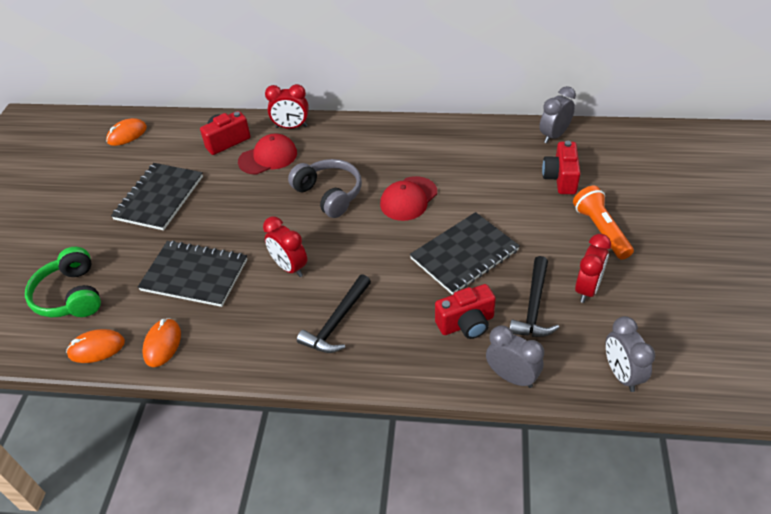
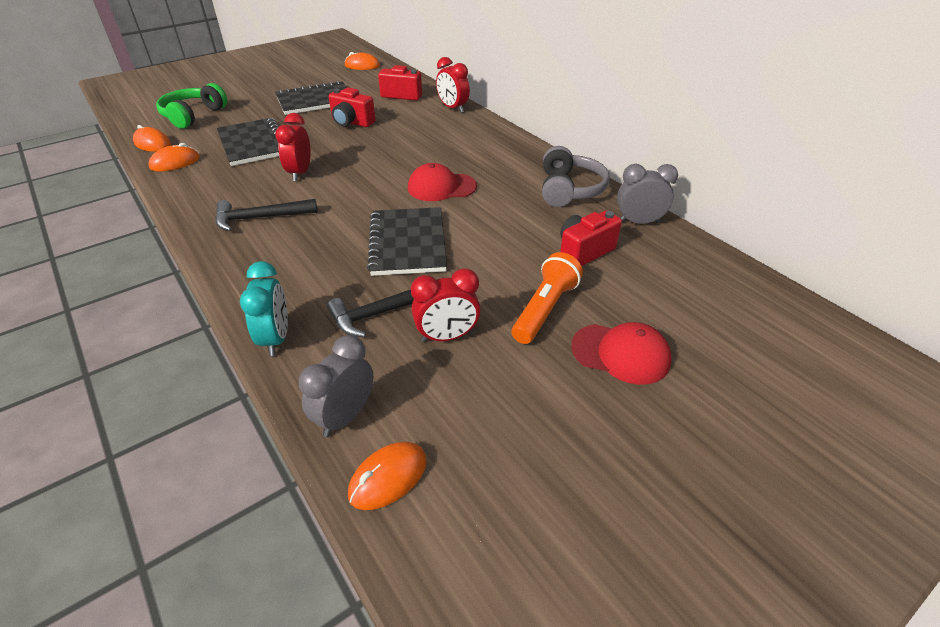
camera: 45 degrees right, 5 degrees down
red cap [238,134,297,175] -> red cap moved to [571,322,672,385]
grey headphones [288,159,362,218] -> grey headphones moved to [542,146,610,207]
black notebook [410,212,520,295] -> black notebook turned 75 degrees clockwise [367,207,447,276]
red camera [435,284,496,339] -> red camera moved to [328,87,376,127]
grey clock [486,325,544,388] -> turquoise clock [240,261,288,356]
none -> orange mouse [348,442,427,510]

